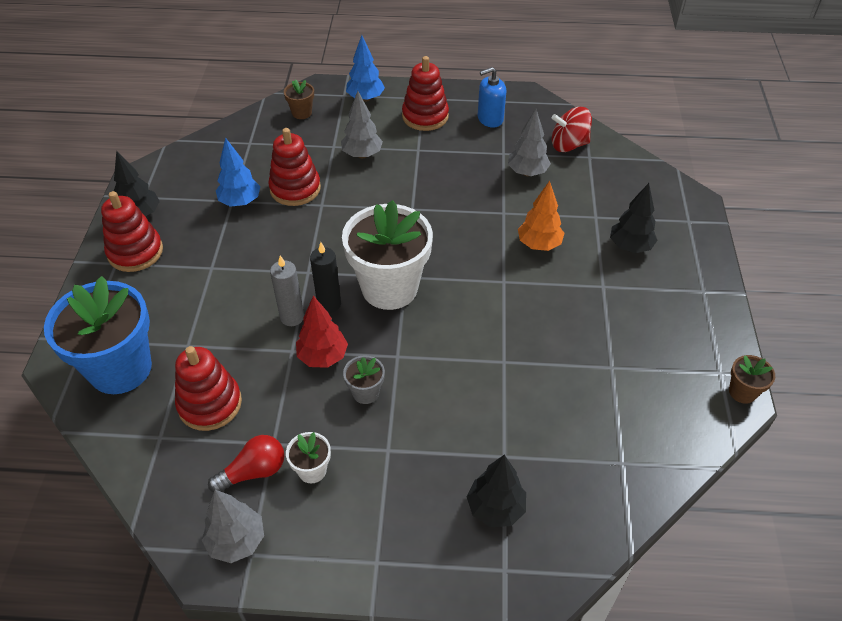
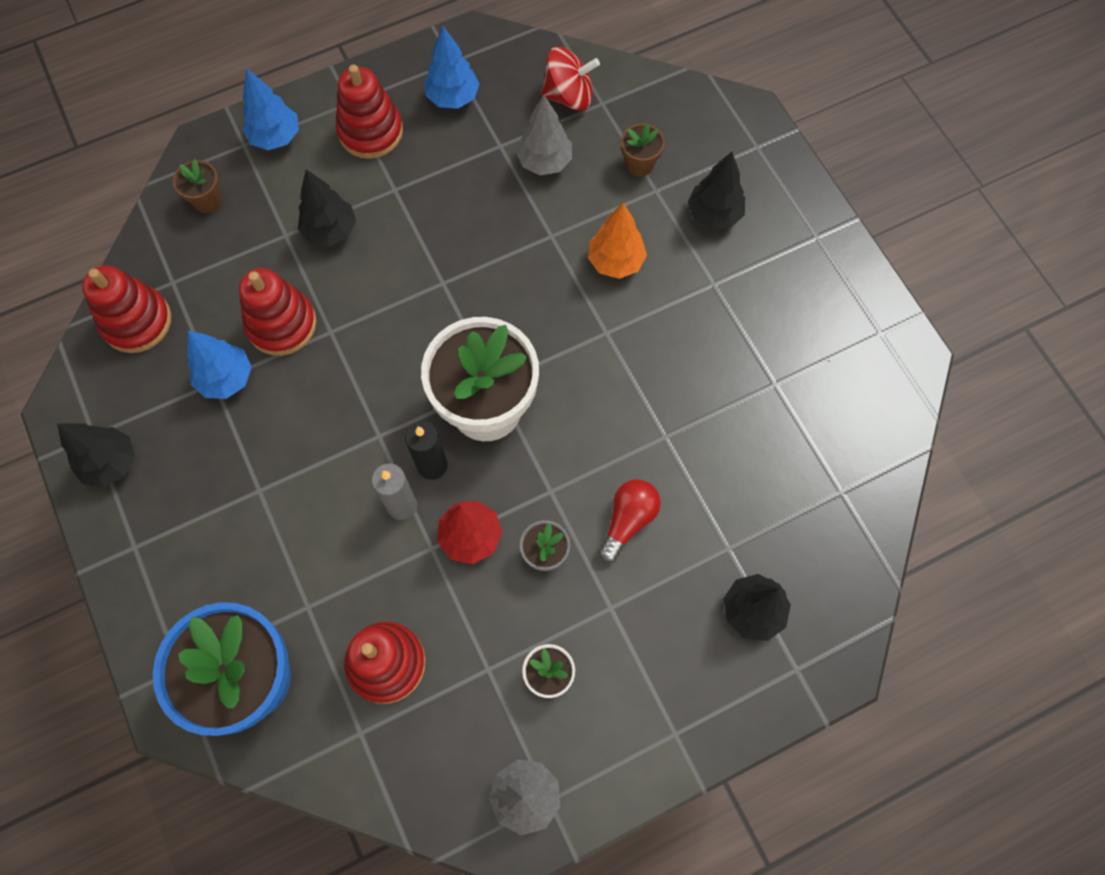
camera: 30 degrees left, 20 degrees up
red stacking toy [101,191,163,272] -> red stacking toy moved to [82,265,171,353]
red light bulb [208,435,284,492] -> red light bulb moved to [598,479,661,563]
grey tree [341,91,383,158] -> black tree [298,169,356,247]
blue soap dispenser [478,67,506,128] -> blue tree [425,26,480,109]
red spinning top [552,107,592,152] -> red spinning top turned 150 degrees counterclockwise [541,47,600,111]
brown flower pot [729,355,775,404] -> brown flower pot moved to [621,123,665,177]

